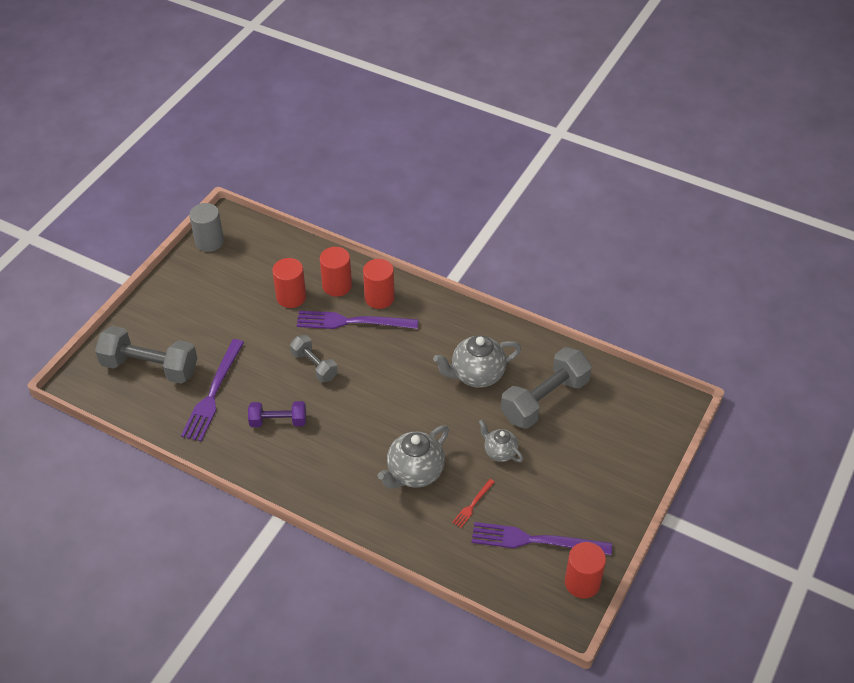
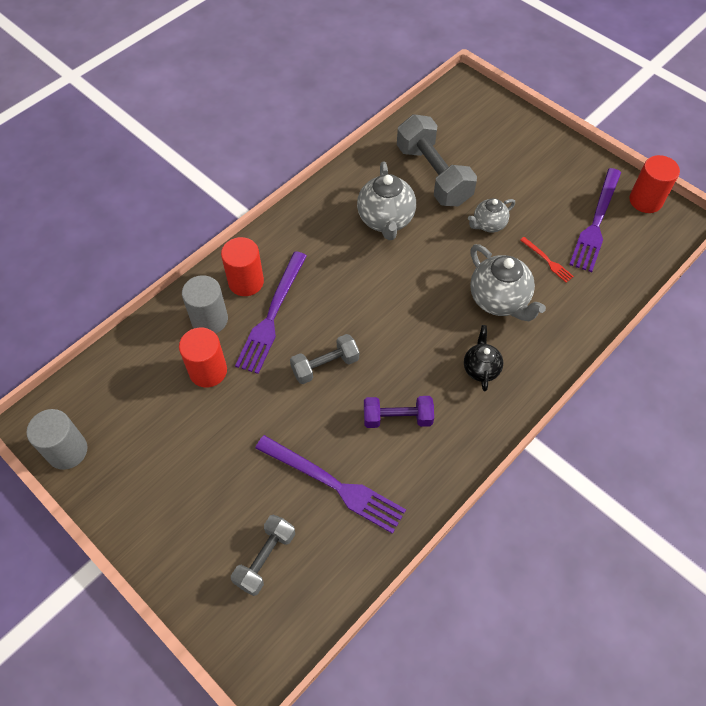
camera: 75 degrees left, 10 degrees up
grey dumbbell [95,326,197,384] -> grey dumbbell [231,514,295,596], size x0.58
purple dumbbell [248,401,306,427] -> purple dumbbell turned 75 degrees clockwise [364,396,434,428]
red cylinder [320,247,352,297] -> grey cylinder [182,275,228,334]
none -> black teapot [464,325,503,391]

